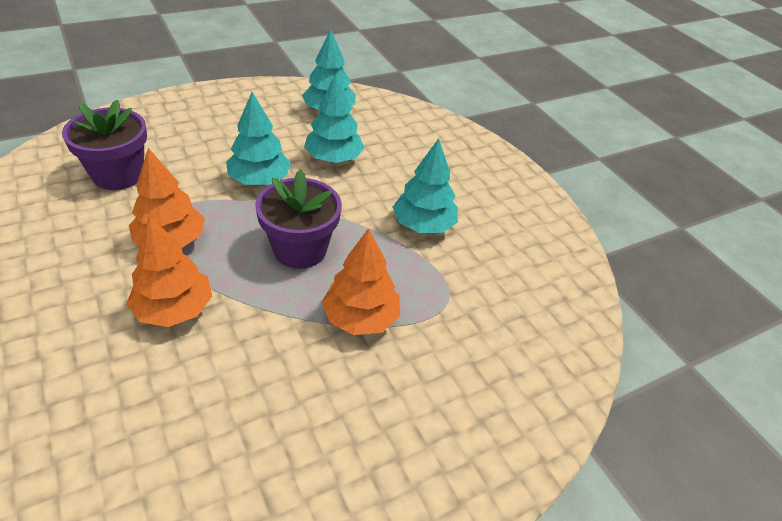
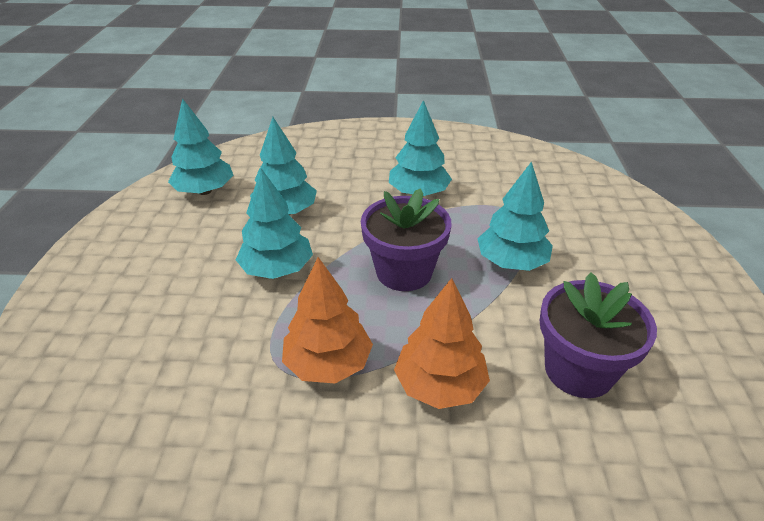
camera: 55 degrees left, 5 degrees down
purple flower pot [62,100,147,190] -> purple flower pot moved to [540,272,657,398]
orange tree [322,228,400,335] -> turquoise tree [477,161,553,271]

